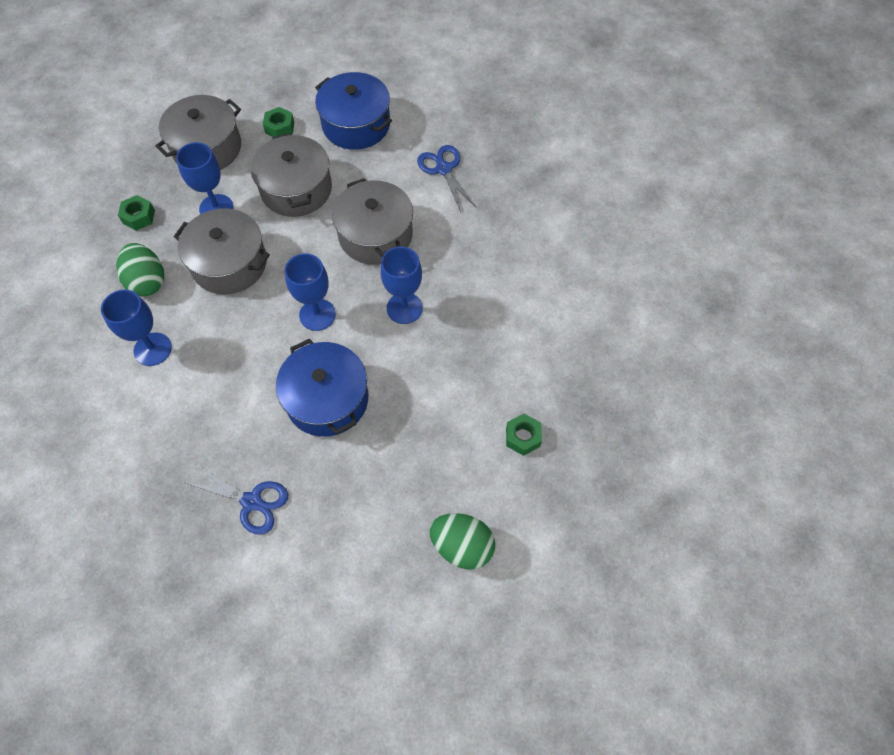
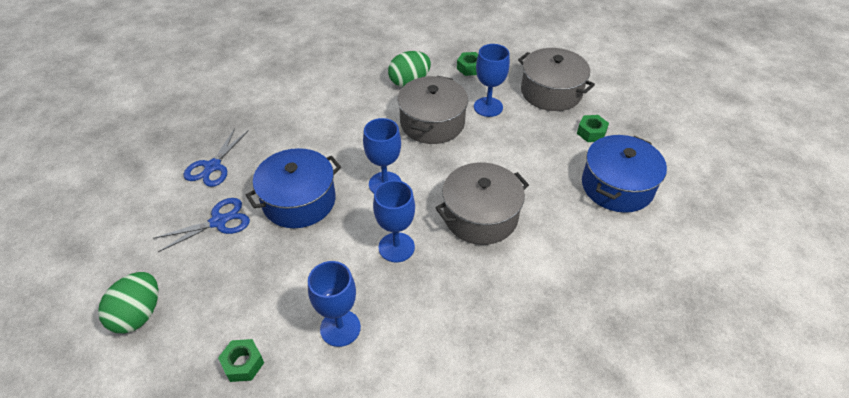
camera: 85 degrees right, 15 degrees down
blue goblet [101,290,172,366] -> blue goblet moved to [308,261,361,347]
grey pot [251,133,332,217] -> none
blue scissors [417,145,477,212] -> blue scissors moved to [153,198,250,252]

